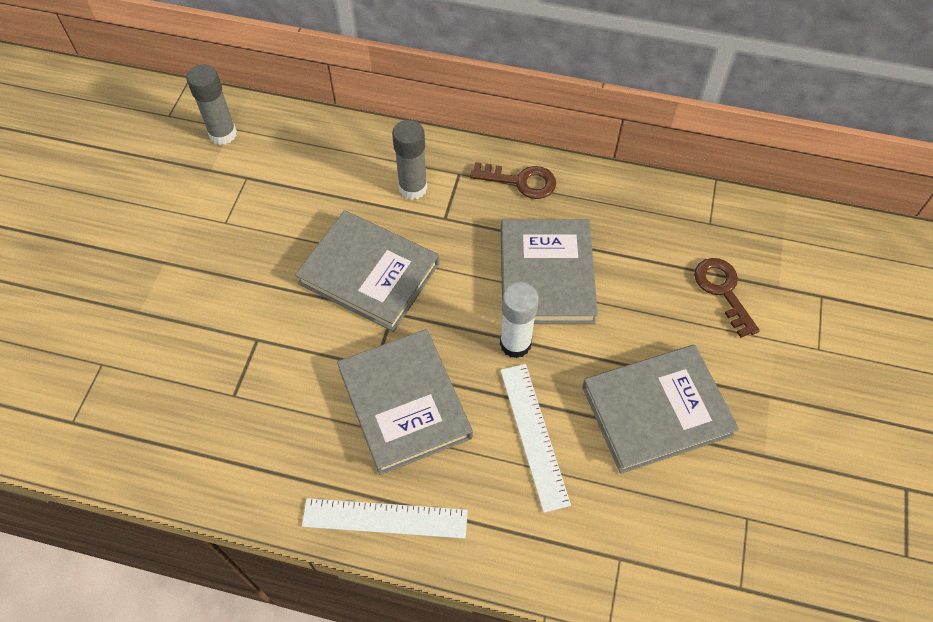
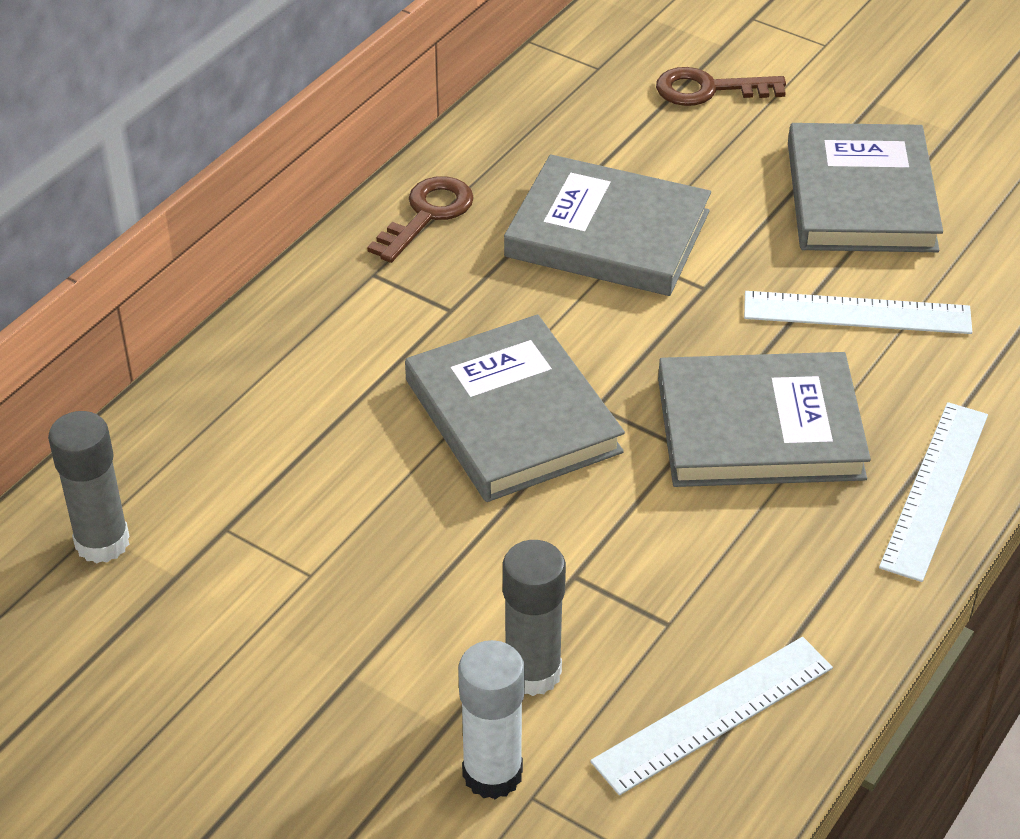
camera: 70 degrees left, 15 degrees down
grey book [295,210,439,332] -> grey book turned 75 degrees counterclockwise [405,314,625,502]
grey glue stick [392,120,427,200] -> grey glue stick moved to [503,540,566,696]
white glue stick [500,282,539,358] -> white glue stick moved to [458,640,525,799]
none -> white ruler [590,637,833,795]

